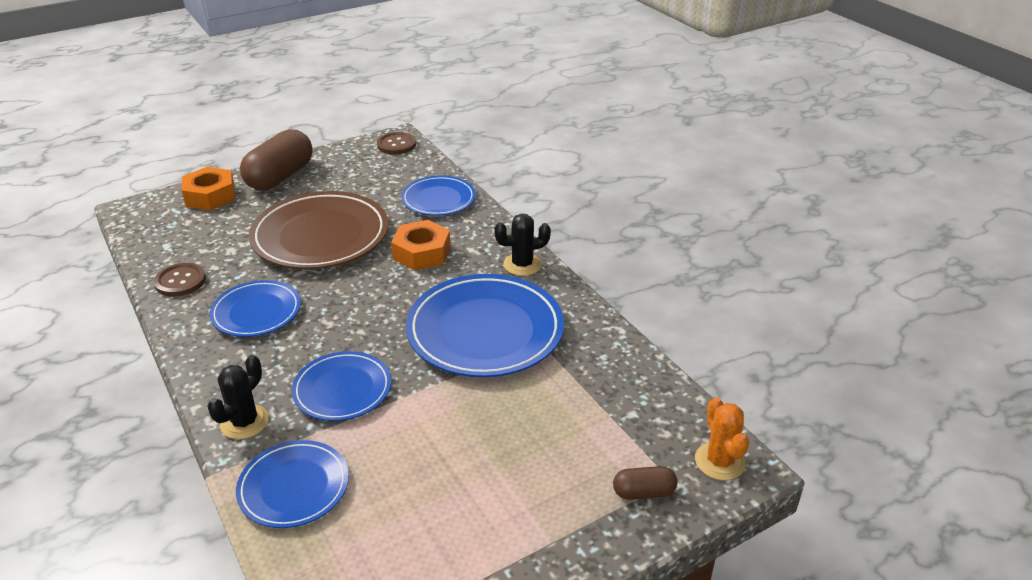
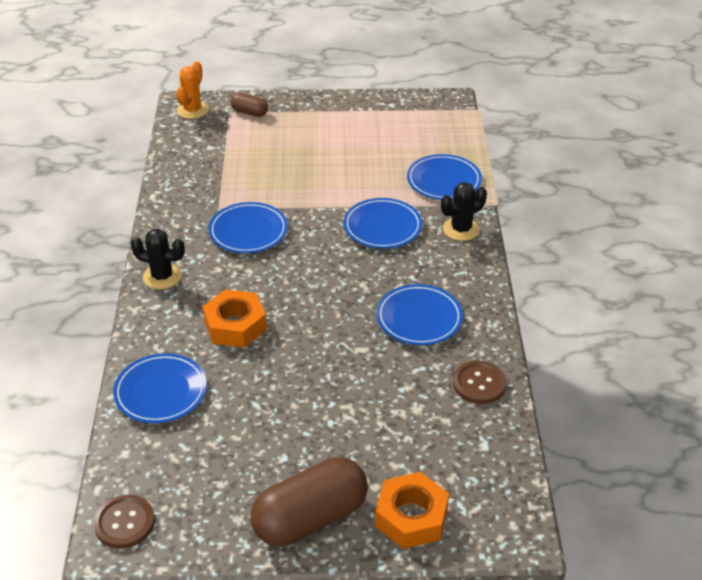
camera: 150 degrees left, 5 degrees up
brown plate [249,191,388,269] -> none
blue plate [406,274,564,377] -> blue plate [208,202,288,253], size x0.58

